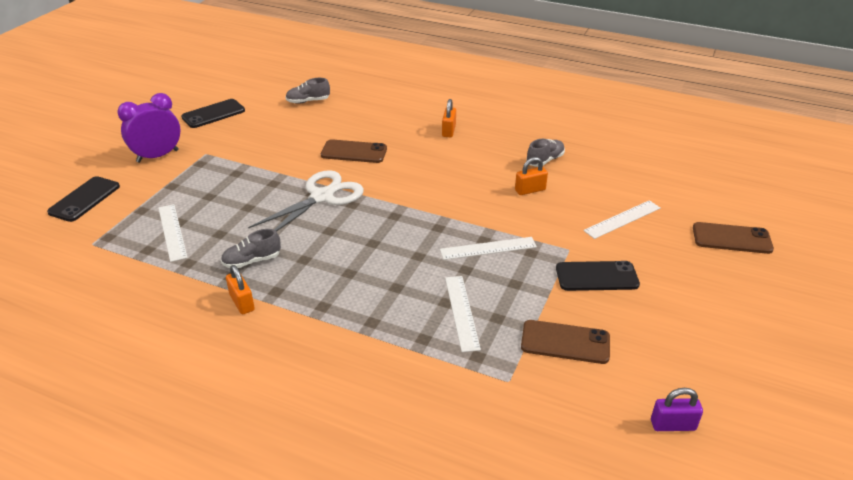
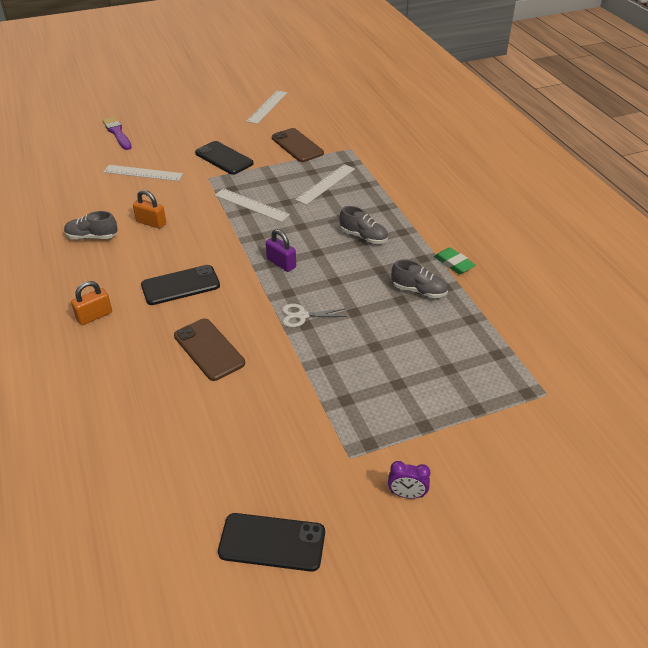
camera: 135 degrees left, 5 degrees up
black phone [47,176,120,222] -> black phone moved to [141,265,220,305]
purple clock [117,93,180,163] -> purple clock [388,461,430,499], size x0.49
white ruler [159,204,188,262] -> white ruler moved to [246,91,287,124]
orange padlock [226,265,255,315] -> green eraser [434,247,476,274]
white scissors [248,170,364,232] -> white scissors [282,304,347,327], size x0.48
grey shoe [285,78,330,104] -> grey shoe moved to [340,206,388,244]
purple padlock [651,388,703,431] -> purple padlock moved to [266,229,296,272]
brown phone [693,222,774,254] -> purple brush [102,116,132,150]

